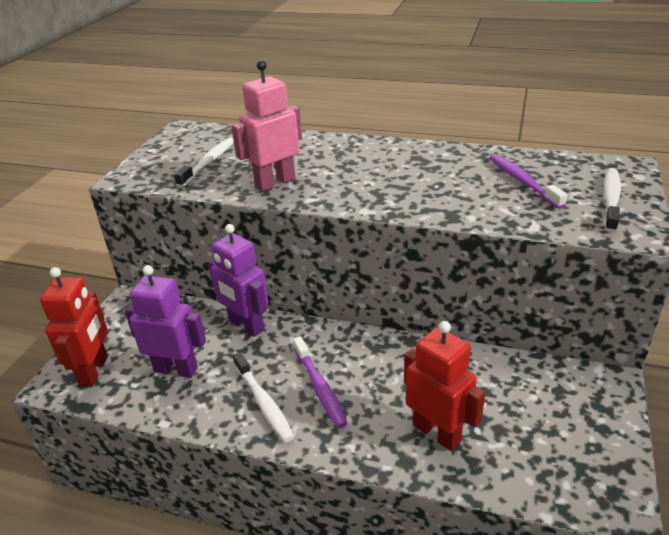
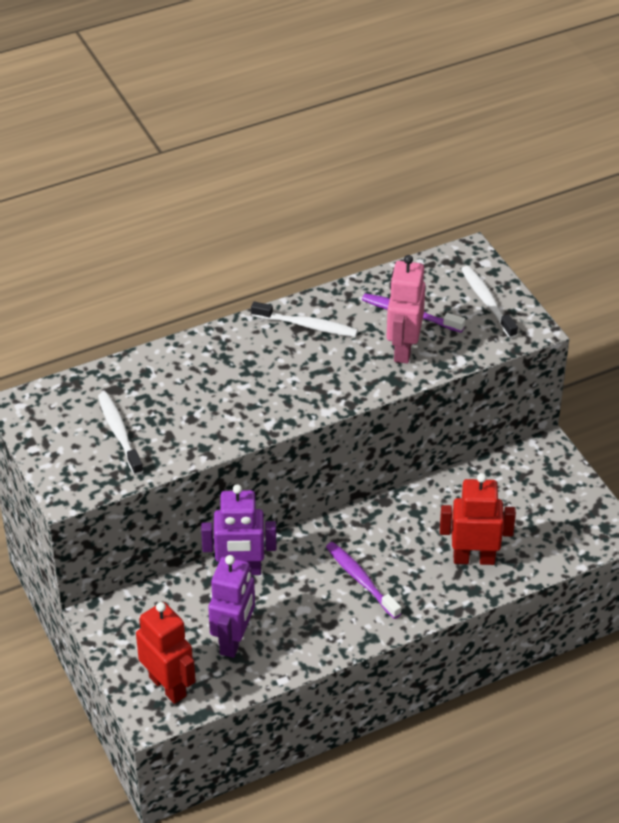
camera: 45 degrees left, 10 degrees up
purple robot [125,265,206,378] -> purple robot turned 135 degrees clockwise [208,555,255,658]
pink robot [231,60,302,191] -> pink robot moved to [386,255,426,363]
white toothbrush [233,352,295,443] -> white toothbrush moved to [251,301,358,337]
purple toothbrush [293,336,348,428] -> purple toothbrush turned 150 degrees counterclockwise [326,542,401,619]

